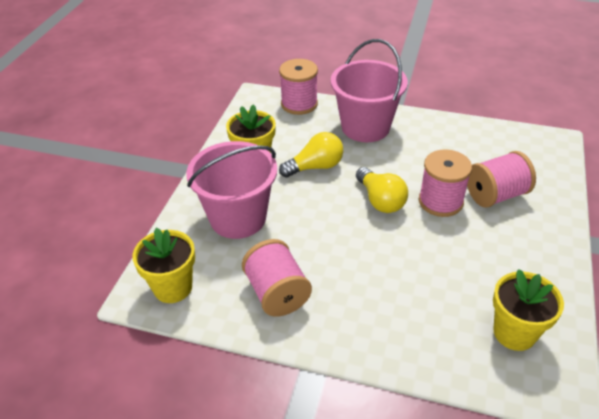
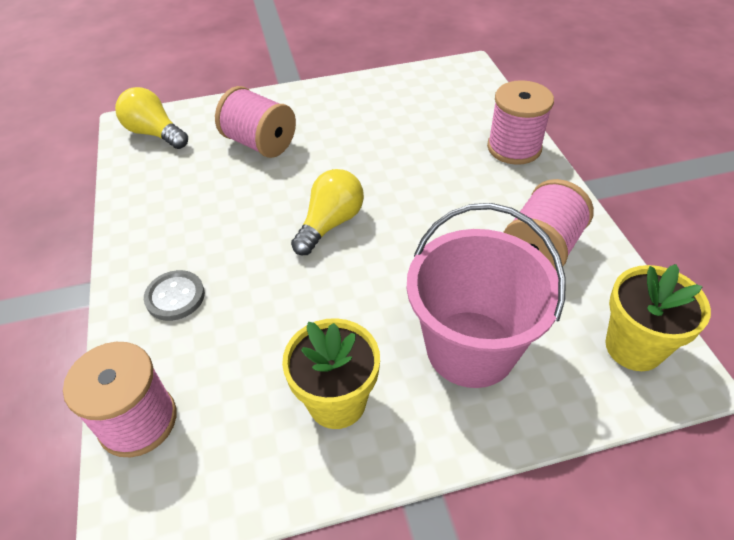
camera: 120 degrees left, 5 degrees up
yellow light bulb [279,132,343,178] -> yellow light bulb moved to [115,87,188,149]
pink bucket [331,39,408,142] -> grey button [144,270,205,321]
pink spool [419,149,472,217] -> pink spool moved to [487,80,554,165]
yellow flower pot [493,269,564,351] -> none

